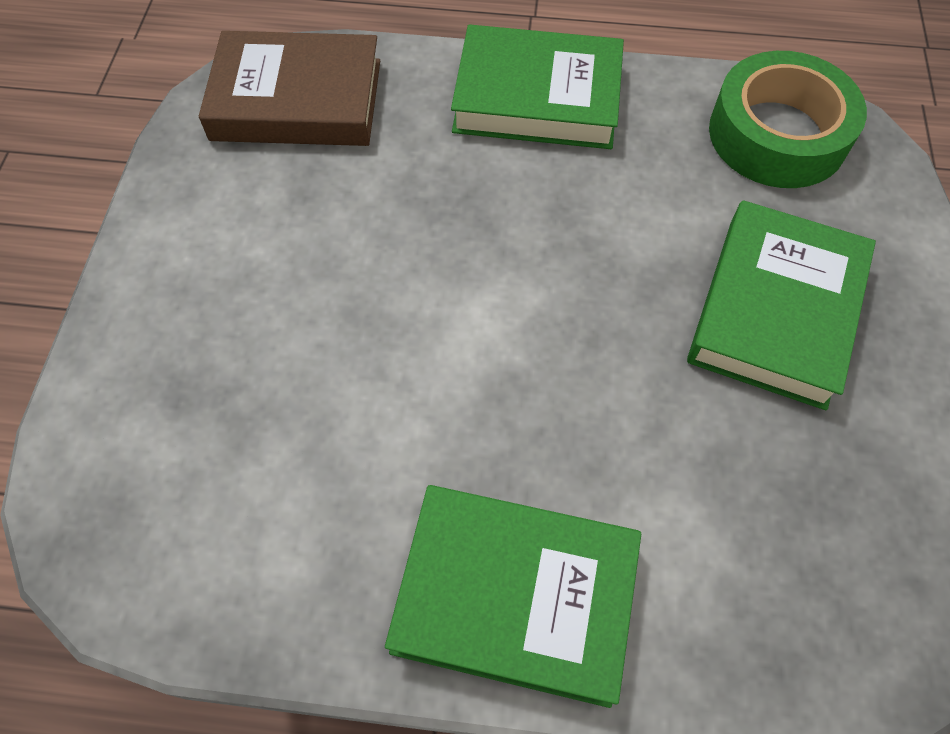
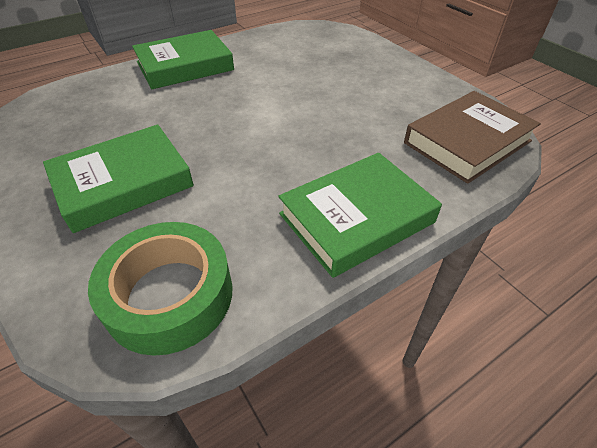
camera: 140 degrees right, 15 degrees down
green book [687,200,876,410] -> green book turned 75 degrees clockwise [43,125,194,233]

